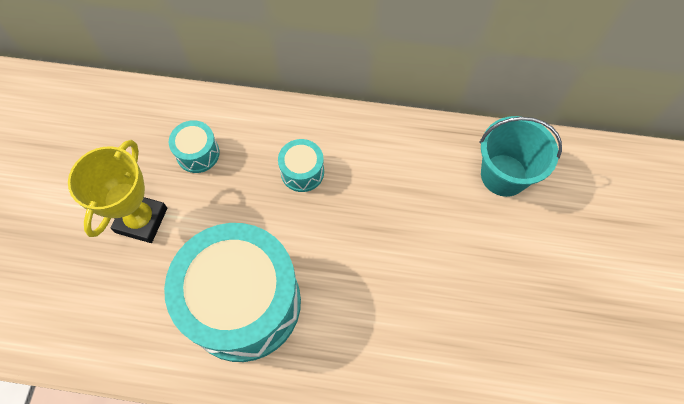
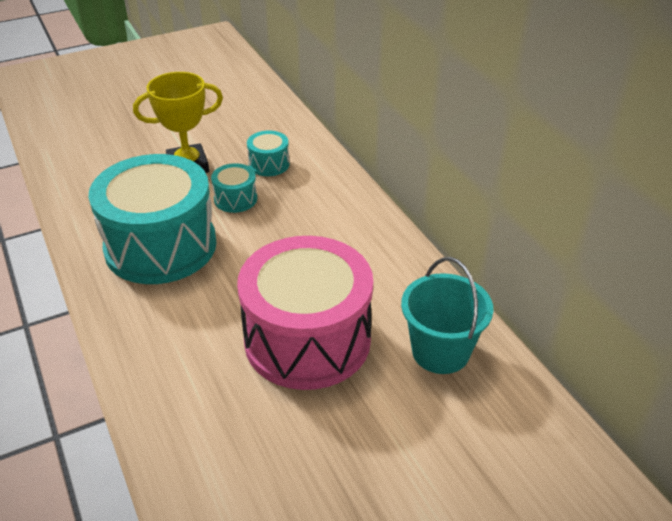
camera: 55 degrees right, 25 degrees down
turquoise drum [278,139,324,192] -> turquoise drum moved to [211,163,257,213]
none -> pink drum [237,236,373,390]

